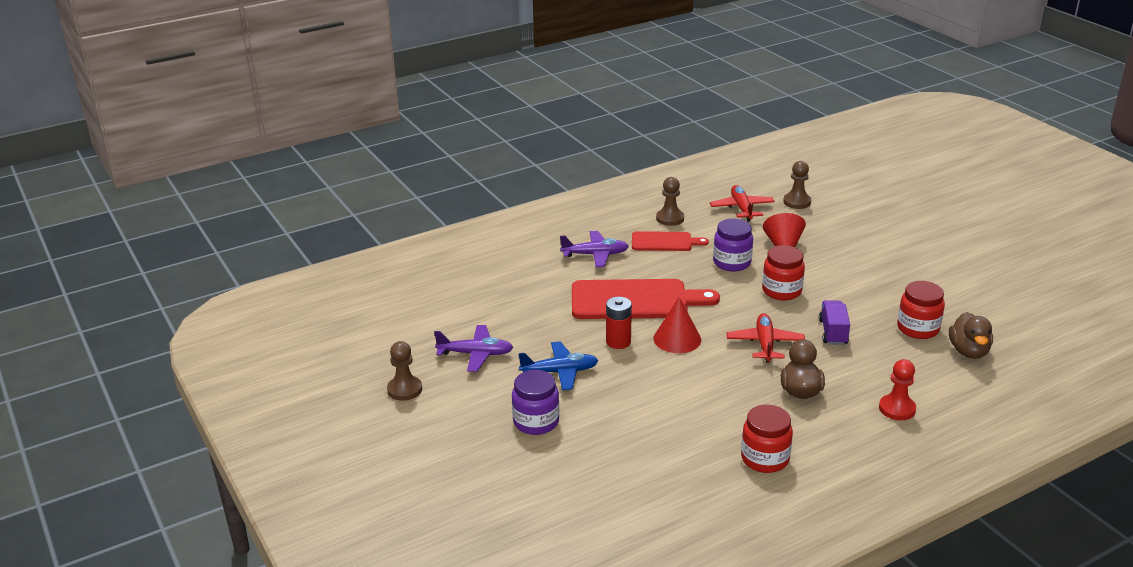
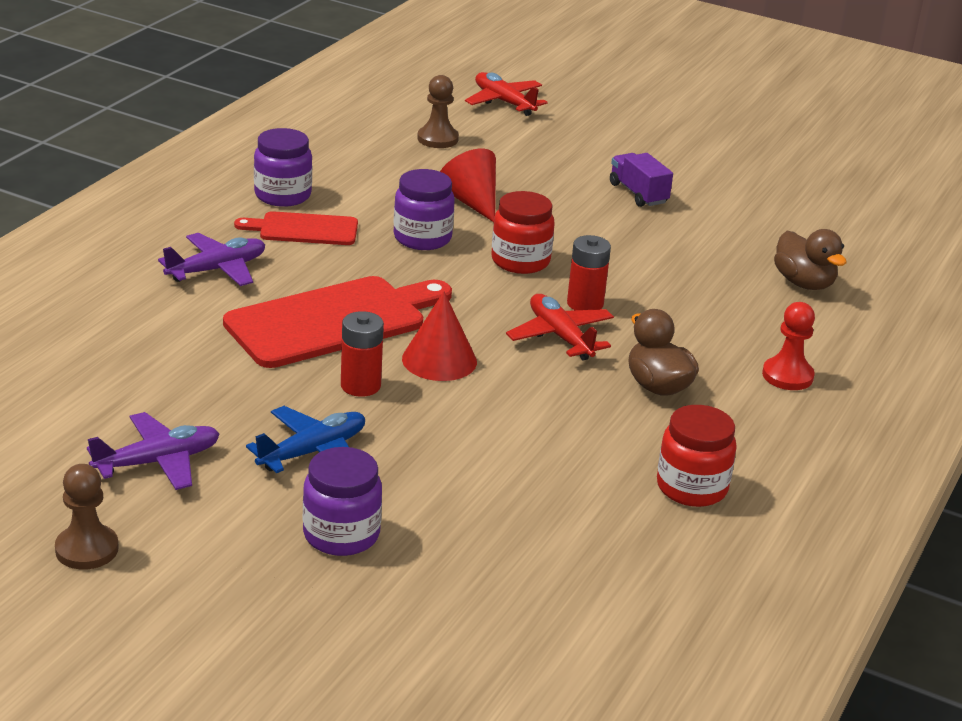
camera: 35 degrees left, 0 degrees up
red cutting board [632,231,709,251] -> red cutting board turned 150 degrees counterclockwise [234,211,358,245]
brown pawn [656,177,684,226] -> purple jar [254,128,312,207]
red plane [710,185,775,221] -> red plane moved to [465,72,548,116]
purple truck [819,300,850,345] -> purple truck moved to [610,153,673,207]
red jar [897,281,945,339] -> none
none -> red battery [567,235,611,310]

